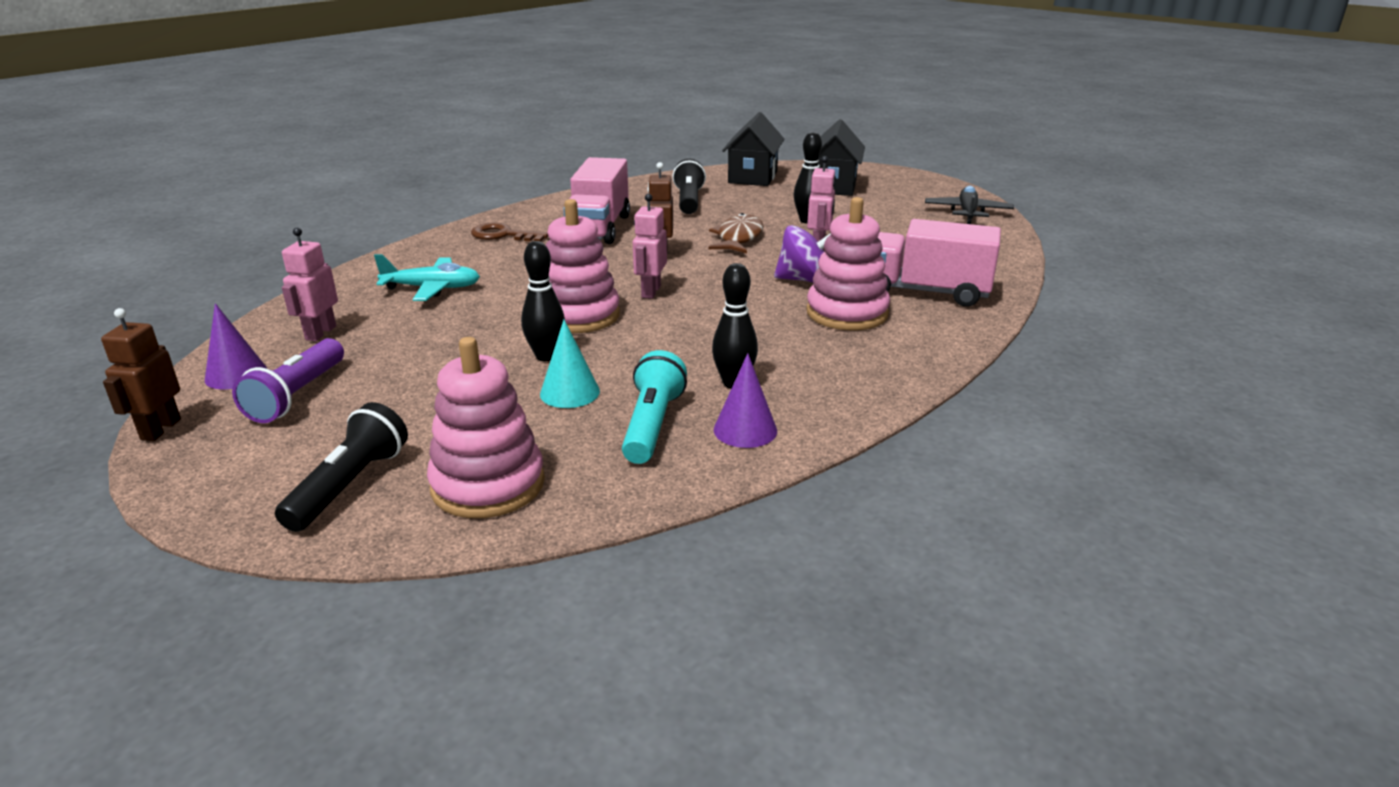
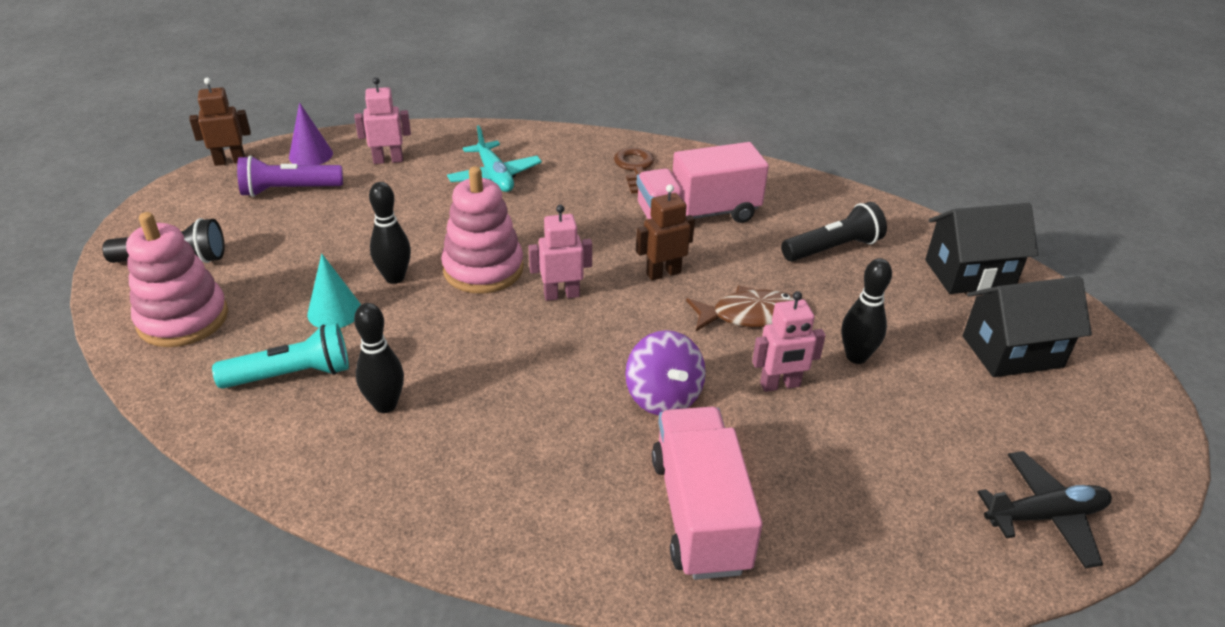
camera: 65 degrees right, 10 degrees up
purple cone [714,353,777,448] -> none
pink stacking toy [806,197,890,330] -> none

